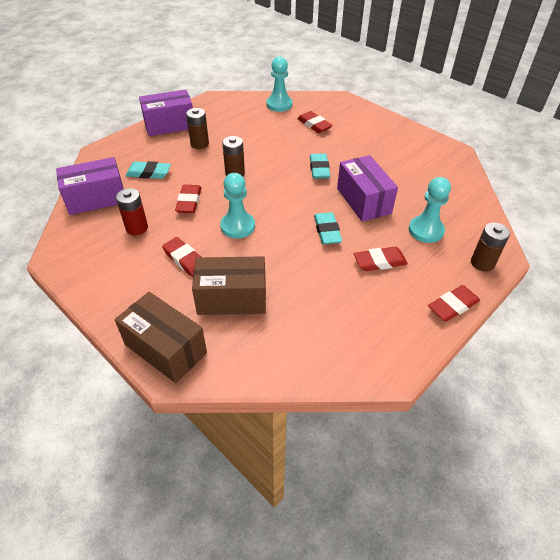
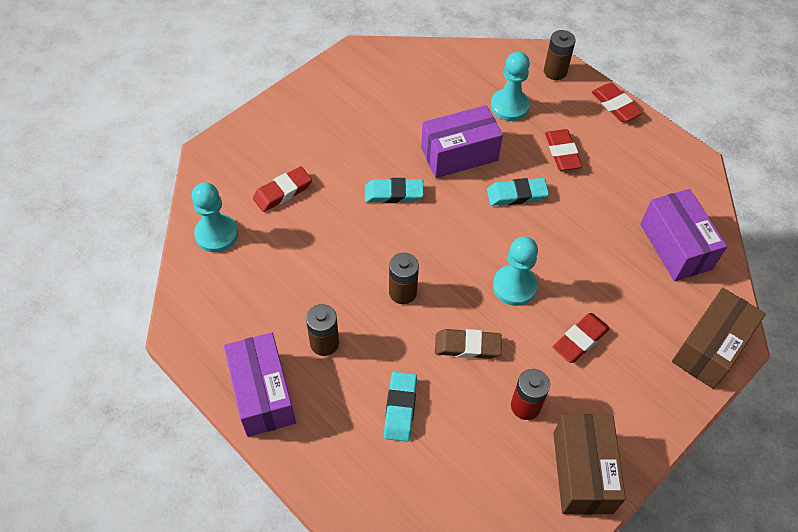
camera: 90 degrees left, 10 degrees up
purple box [56,157,124,215] -> purple box moved to [640,189,727,281]
red eraser [175,185,201,213] -> brown eraser [435,329,502,359]
brown box [192,256,266,315] -> brown box moved to [553,414,626,515]

